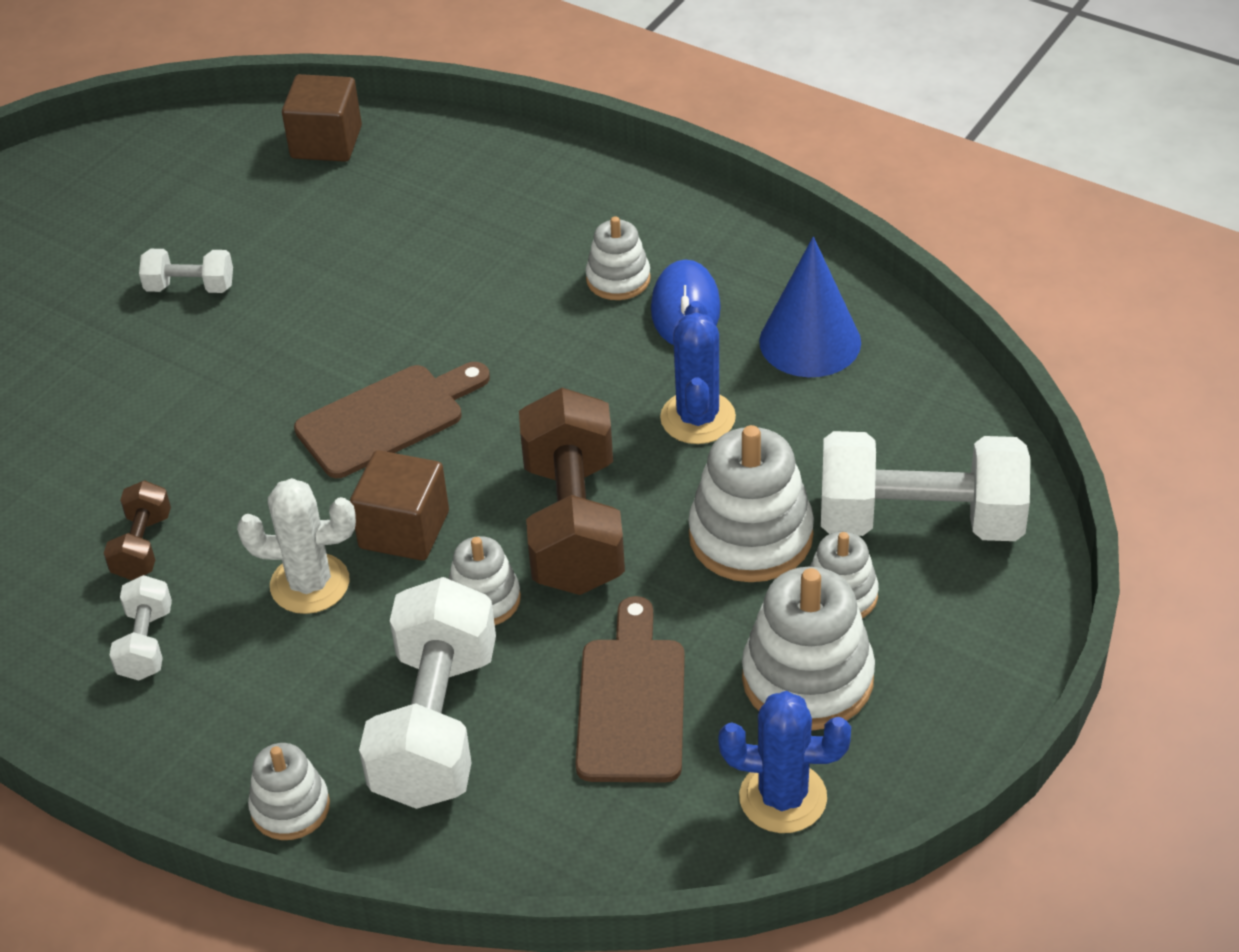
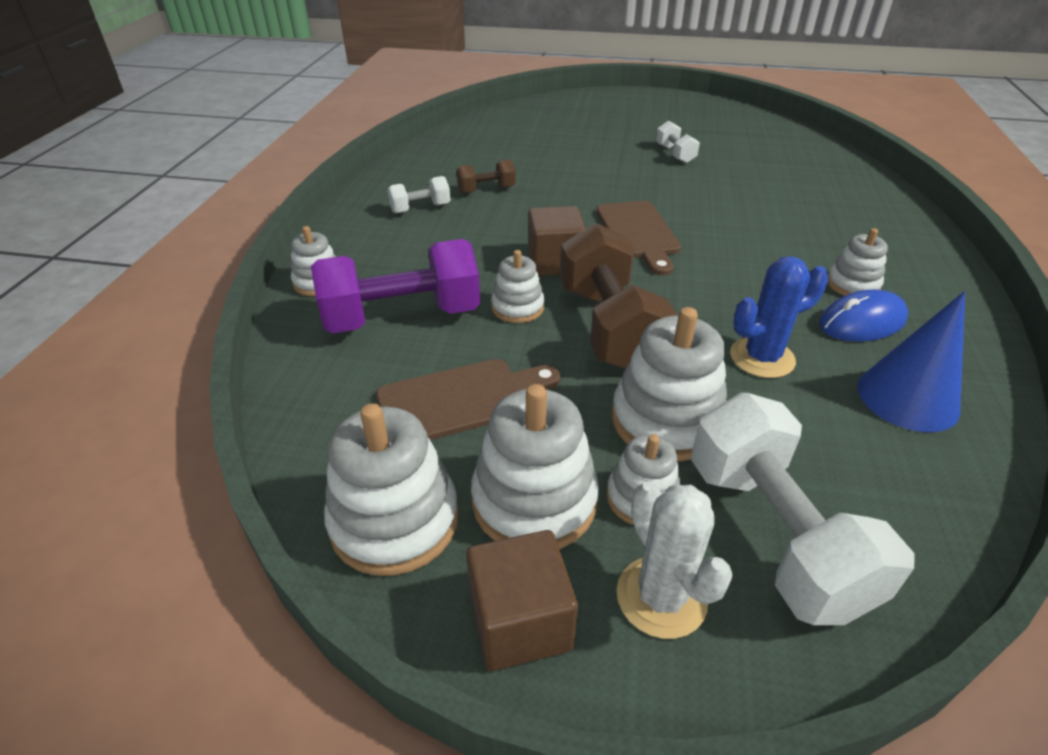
camera: 65 degrees right, 5 degrees down
white cactus [237,478,356,614] -> white cactus moved to [617,482,733,639]
brown cube [282,74,362,162] -> brown cube moved to [466,530,578,671]
brown cutting board [294,362,490,478] -> brown cutting board turned 45 degrees clockwise [596,201,681,276]
white dumbbell [359,577,496,809] -> purple dumbbell [311,239,480,333]
brown dumbbell [519,388,625,595] -> brown dumbbell turned 75 degrees counterclockwise [560,223,677,369]
blue cactus [718,691,851,833] -> white stacking toy [324,403,459,576]

